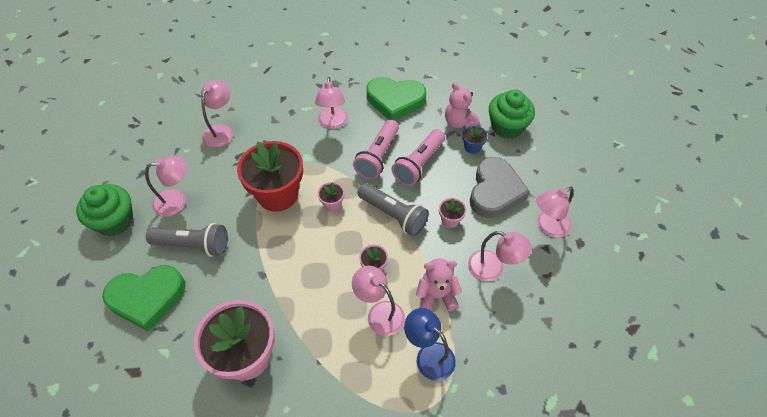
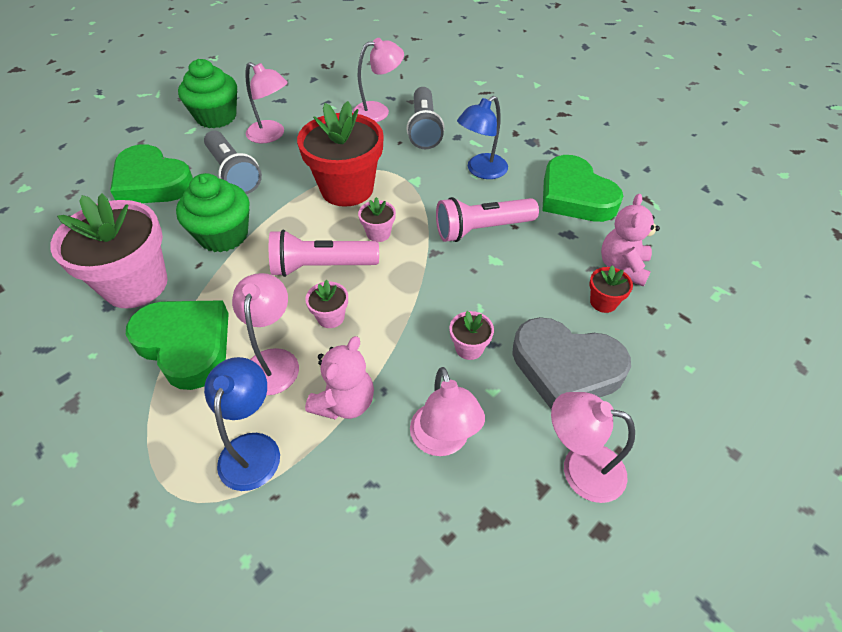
camera: 50 degrees right, 5 degrees down
pink lamp [315,77,348,129] -> blue lamp [457,96,508,179]
grey flashlight [357,183,429,236] -> grey flashlight moved to [407,87,444,149]
pink flashlight [392,129,445,186] -> pink flashlight moved to [269,230,379,277]
pink teddy bear [416,258,462,311] -> pink teddy bear turned 75 degrees clockwise [305,336,374,420]
blue flower pot [462,126,488,154] -> red flower pot [589,265,633,313]
grey heart [470,157,530,218] -> grey heart turned 45 degrees clockwise [512,317,631,409]
green cupcake [489,90,535,139] -> green cupcake moved to [176,173,249,252]
none -> green heart [126,300,229,390]

